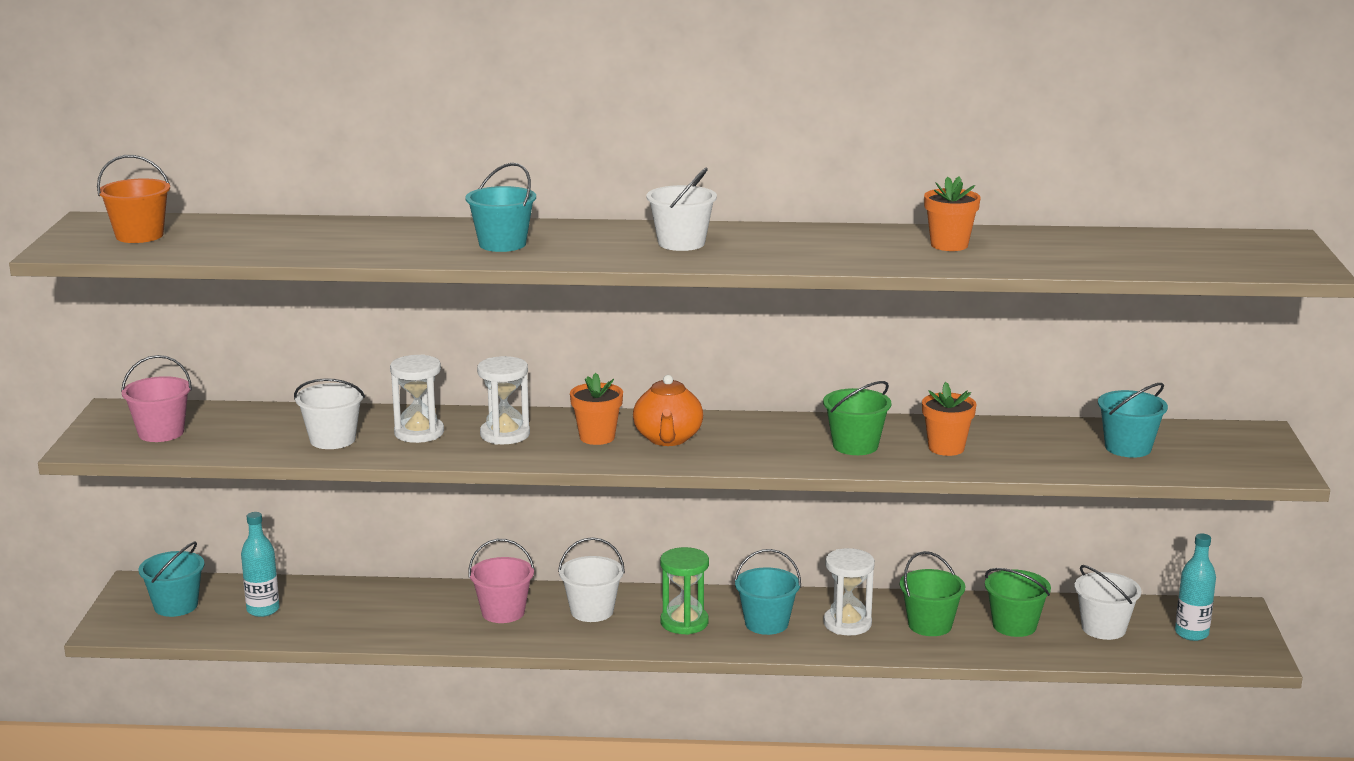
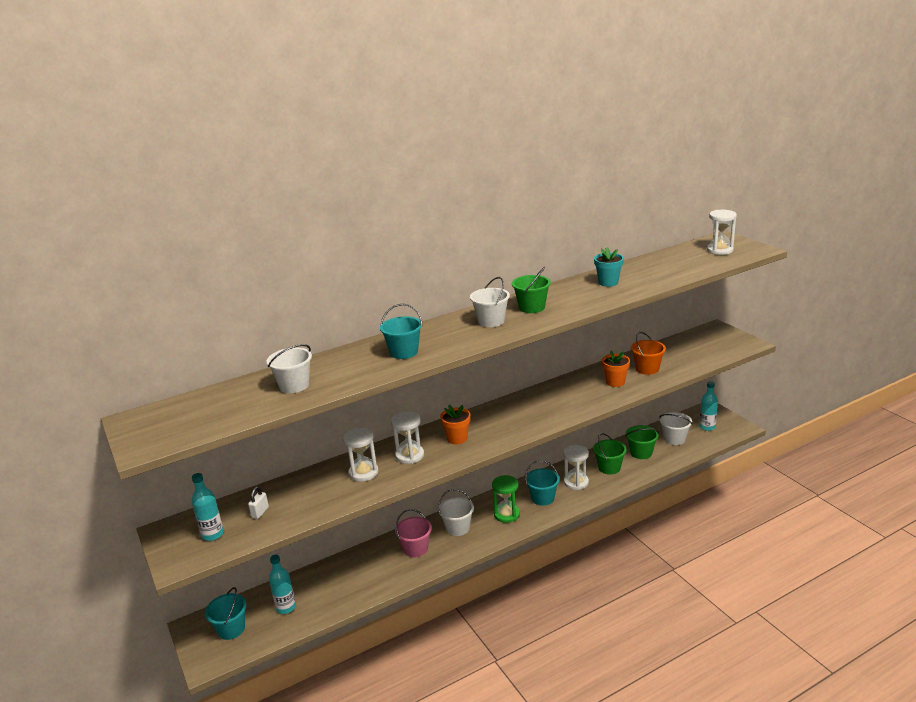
camera: 30 degrees left, 5 degrees up
orange bucket [97,155,170,243] -> orange bucket moved to [631,332,666,375]
pink bucket [121,355,192,442] -> turquoise bottle [192,473,224,541]
white bucket [294,378,365,449] -> white bucket moved to [266,344,312,393]
orange teapot [633,375,703,446] -> none
green bucket [823,381,892,455] -> green bucket moved to [512,267,551,313]
orange flower pot [924,176,981,251] -> turquoise flower pot [594,247,624,287]
turquoise bucket [1098,383,1168,458] -> none
none -> white padlock [248,486,269,519]
none -> white hourglass [707,210,737,255]

